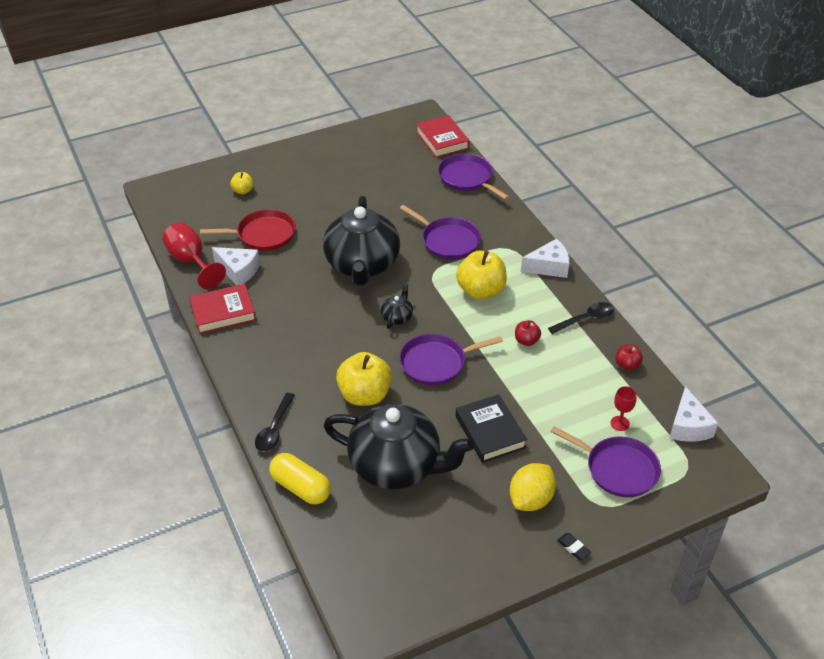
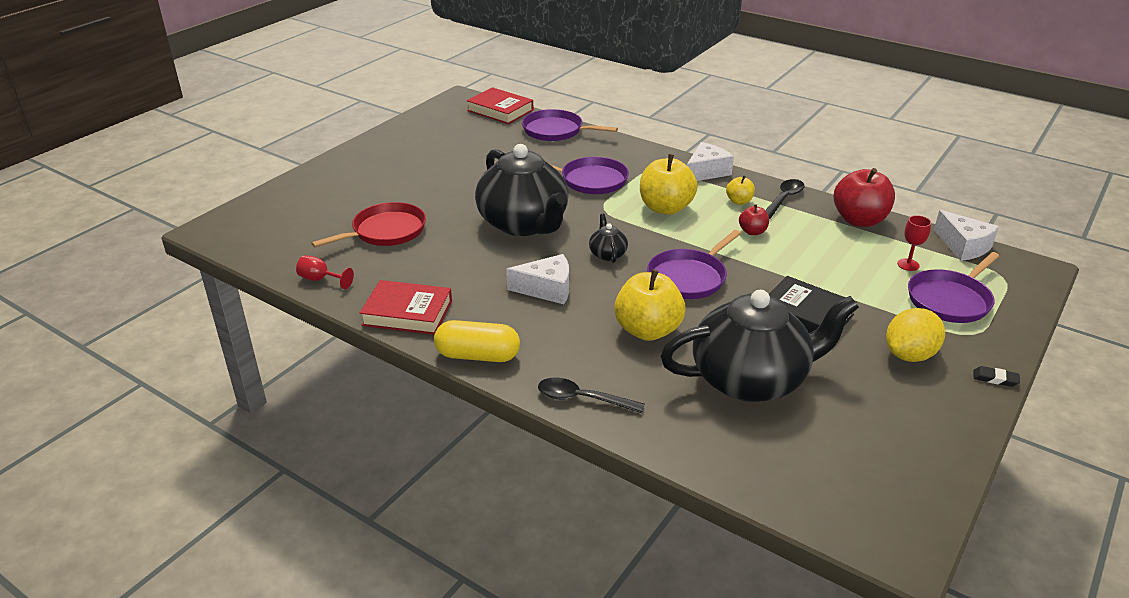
camera: 30 degrees left, 10 degrees down
red goblet [162,222,226,289] -> red goblet [296,255,354,289], size x0.54
red book [189,284,256,334] -> red book turned 60 degrees clockwise [360,280,452,335]
white cheese [212,247,260,285] -> white cheese moved to [506,254,569,304]
yellow apple [230,172,253,194] -> yellow apple moved to [726,176,755,205]
black spoon [255,393,295,452] -> black spoon turned 120 degrees clockwise [538,377,644,413]
yellow capsule [269,453,331,504] -> yellow capsule moved to [434,320,520,362]
yellow lemon [510,463,556,511] -> yellow lemon turned 45 degrees clockwise [886,308,945,362]
purple pan [550,426,661,497] -> purple pan turned 135 degrees clockwise [908,252,999,323]
red apple [615,344,643,370] -> red apple [834,168,895,227], size x1.99

